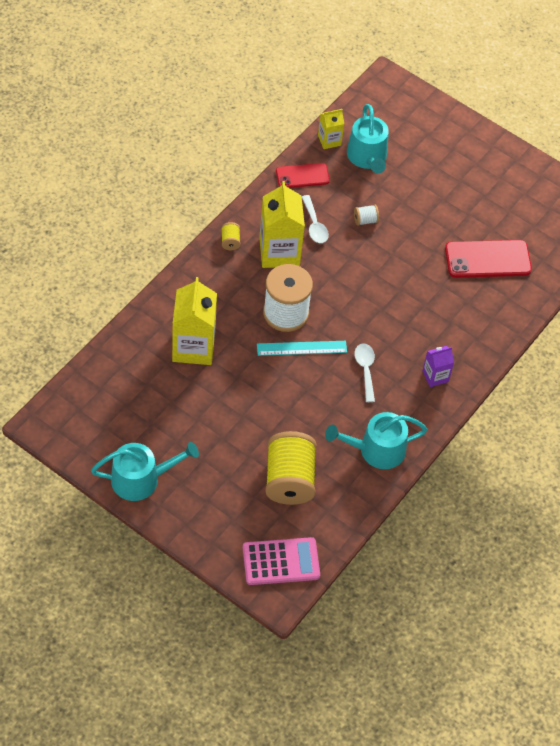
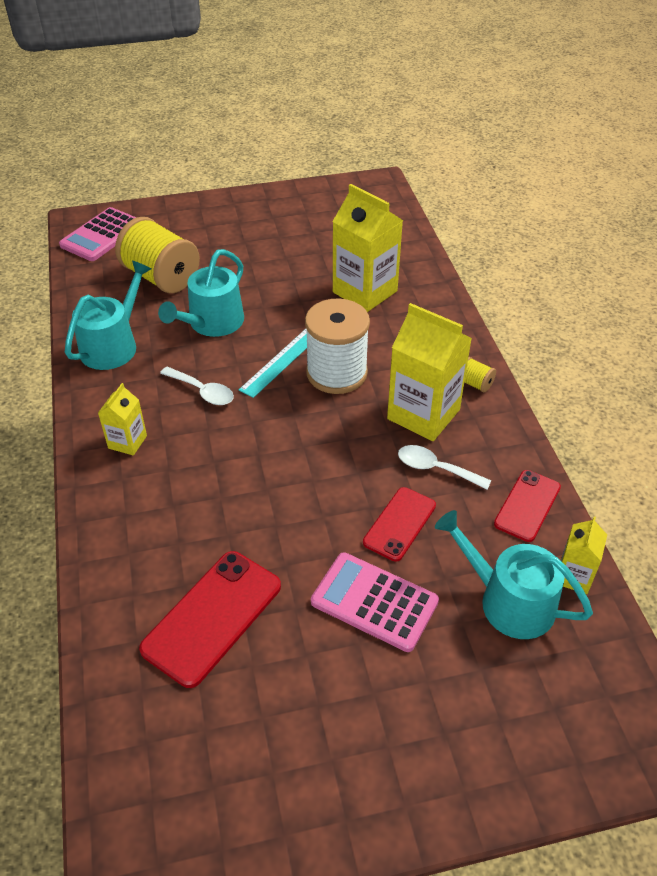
camera: 135 degrees right, 10 degrees down
turquoise watering can [91,442,199,501] -> turquoise watering can moved to [158,249,244,337]
white spool [354,205,379,226] -> red phone [363,487,436,562]
purple carton [422,346,454,387] -> yellow carton [98,383,147,456]
none -> pink calculator [311,552,439,652]

